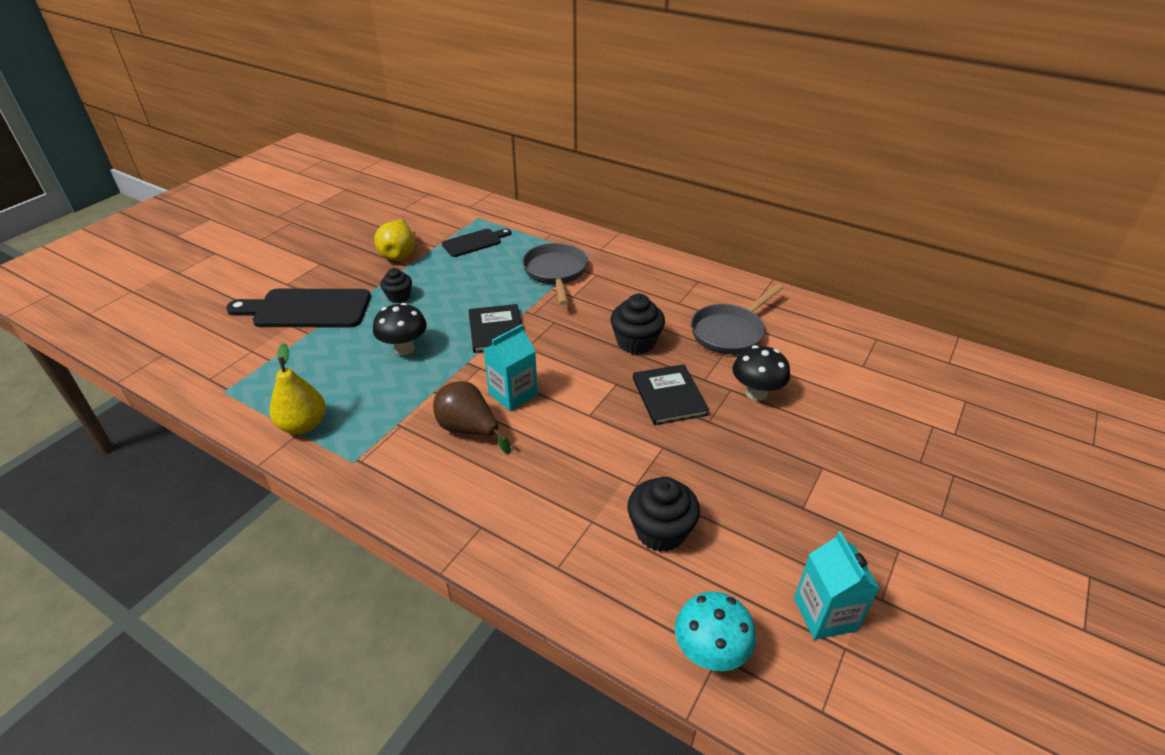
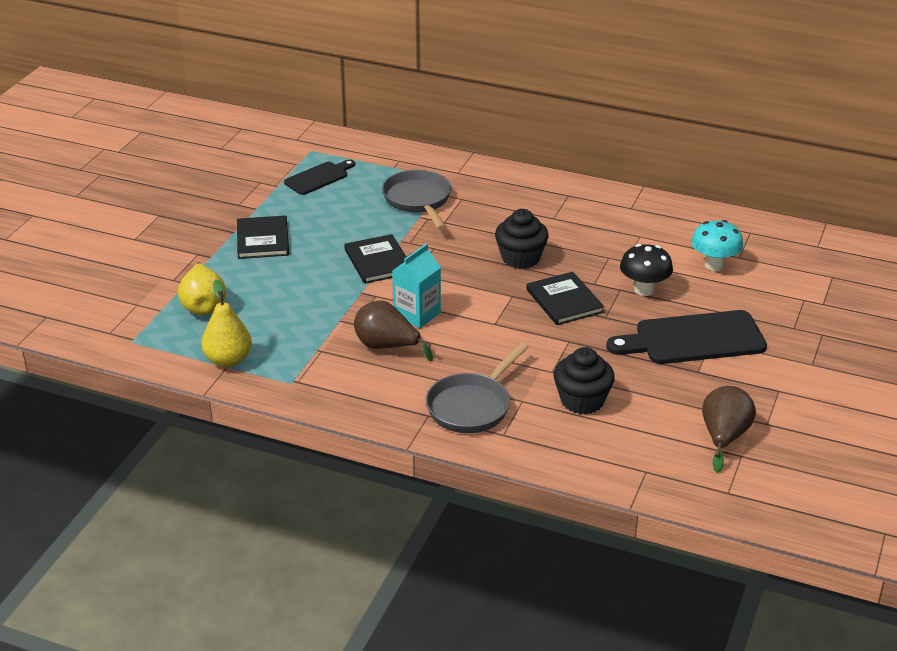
camera: 10 degrees left, 5 degrees down
black cutting board [226,289,371,327] -> black cutting board moved to [606,310,767,364]
black mushroom [373,303,427,355] -> none
yellow pear [374,219,415,261] -> yellow pear moved to [178,262,226,315]
black cupcake [380,268,412,303] -> black book [237,215,289,259]
turquoise mushroom [675,591,756,671] -> turquoise mushroom moved to [691,220,743,271]
grey pan [691,284,783,355] -> grey pan moved to [426,342,529,433]
turquoise carton [794,531,880,640] -> brown pear [702,386,756,473]

